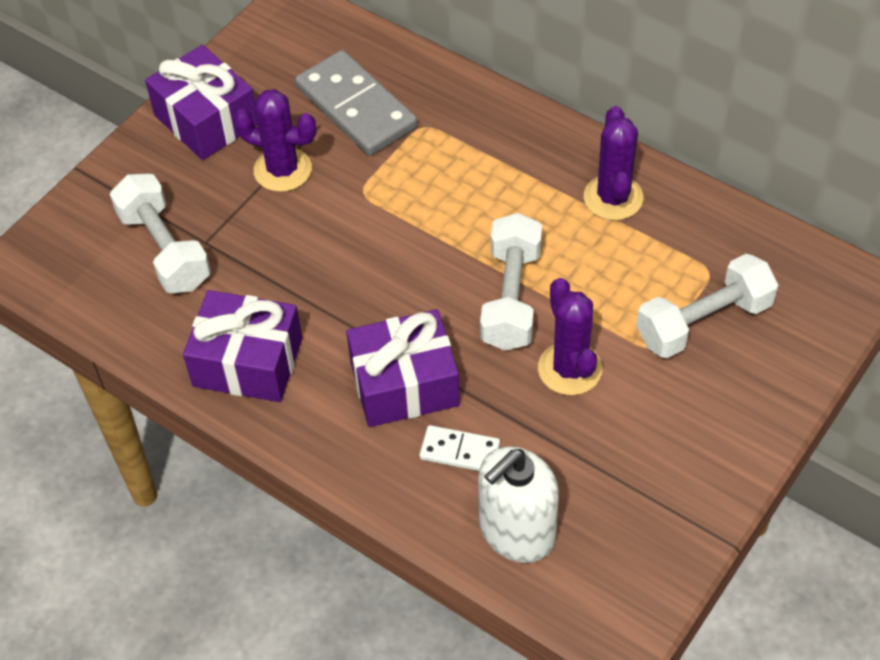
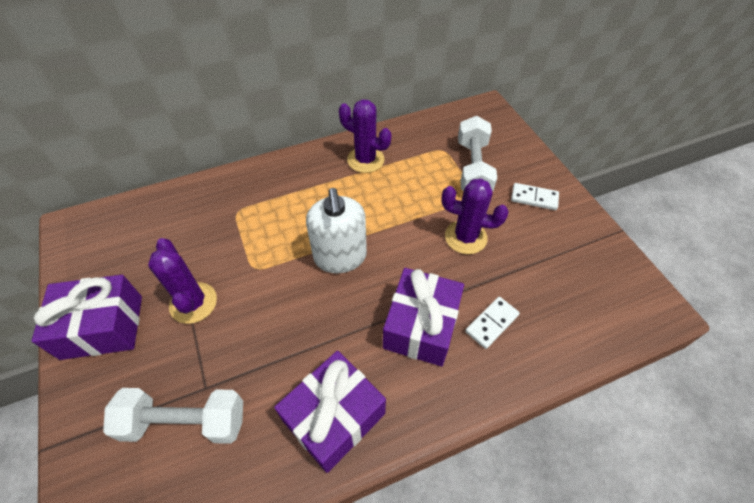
camera: 60 degrees left, 0 degrees up
purple cactus [234,89,316,192] -> purple cactus turned 75 degrees counterclockwise [148,238,217,324]
grey domino [295,50,417,156] -> none
white soap dispenser [478,447,559,563] -> white soap dispenser moved to [306,188,367,273]
white dumbbell [480,213,542,351] -> none
none -> white domino [511,183,559,210]

